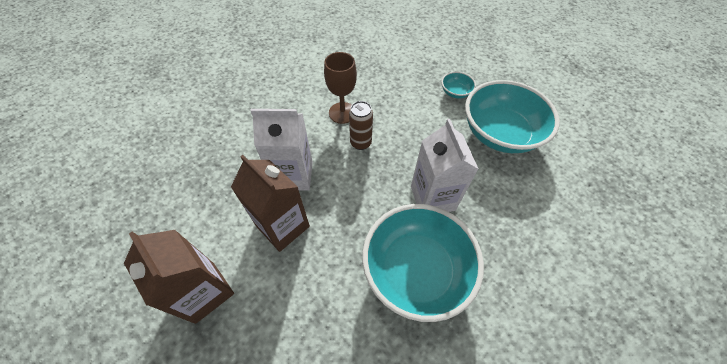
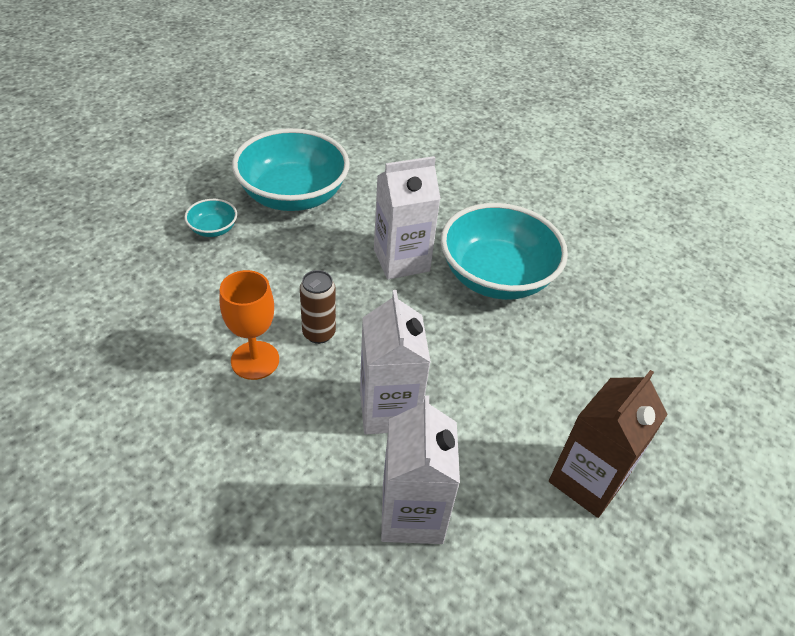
camera: 100 degrees left, 10 degrees down
brown carton [231,155,310,252] -> none
brown goblet [324,52,357,124] -> orange goblet [220,270,279,380]
none -> white carton [381,395,460,544]

